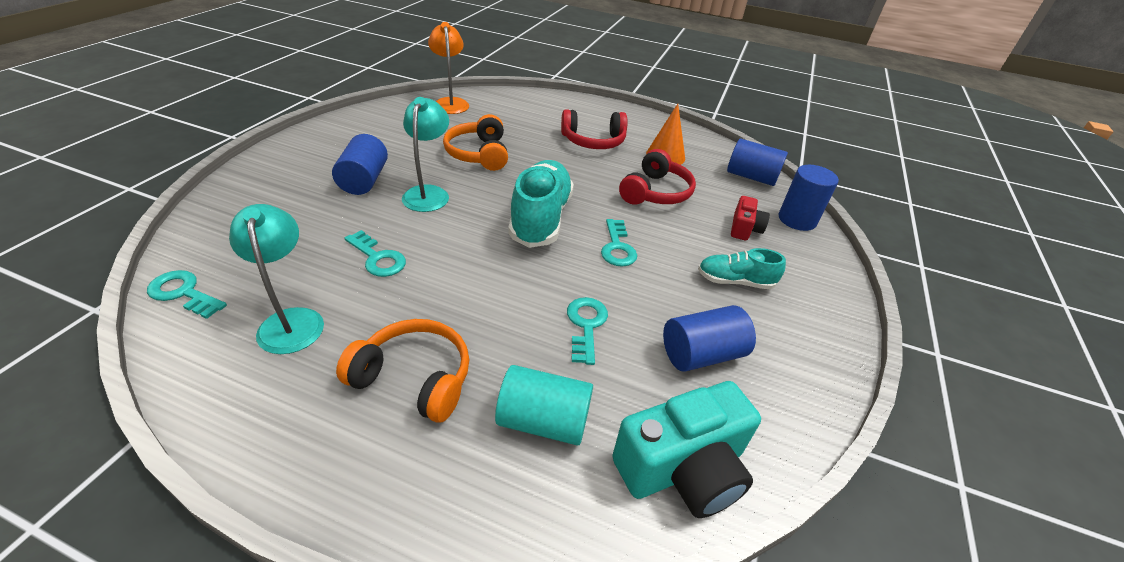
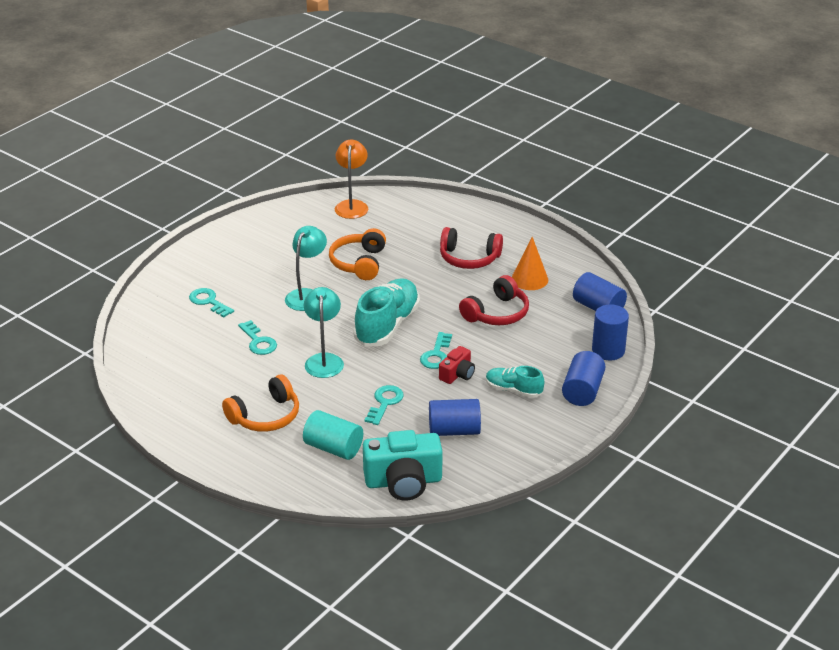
camera: 20 degrees right, 5 degrees down
turquoise key [147,270,227,319] -> turquoise key moved to [189,288,234,317]
turquoise lamp [229,204,324,354] -> turquoise lamp moved to [304,287,344,378]
blue cylinder [332,134,388,195] -> blue cylinder moved to [562,351,605,406]
orange headphones [336,319,469,423] -> orange headphones turned 105 degrees clockwise [222,375,299,432]
red camera [731,196,770,240] -> red camera moved to [439,346,475,384]

